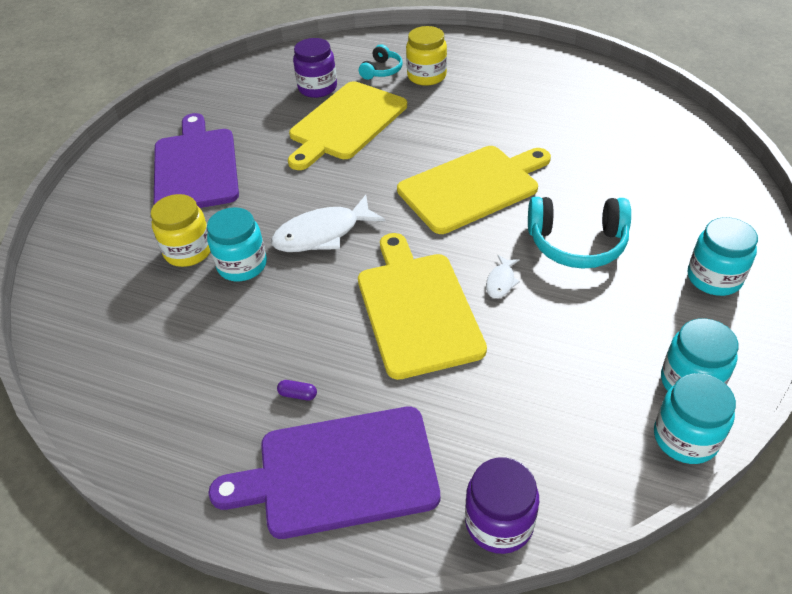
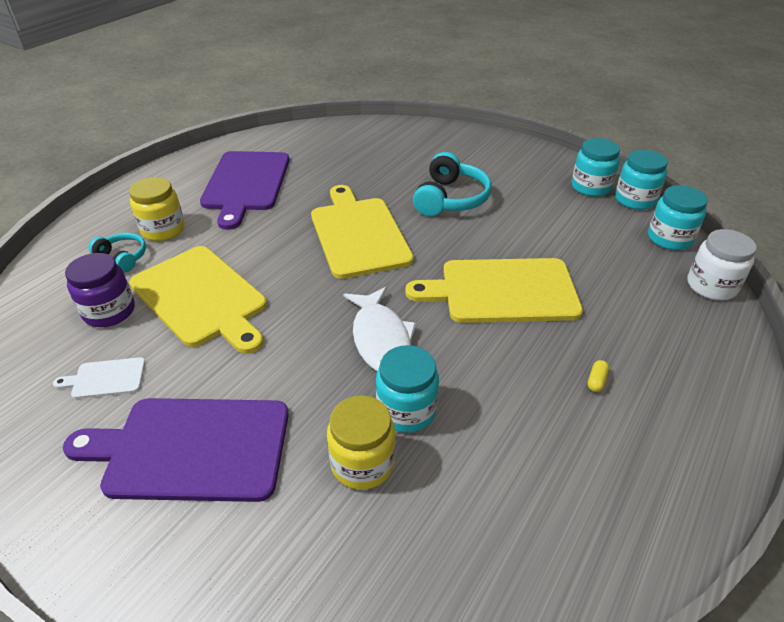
camera: 80 degrees left, 5 degrees down
purple cutting board [209,407,440,539] -> purple cutting board moved to [200,151,289,230]
purple capsule [277,380,317,400] -> yellow capsule [588,360,609,392]
purple jar [465,457,539,554] -> white jar [687,229,757,300]
white fish [486,255,520,298] -> none
turquoise jar [688,217,758,296] -> turquoise jar moved to [648,185,708,250]
none -> white cutting board [53,357,145,399]

